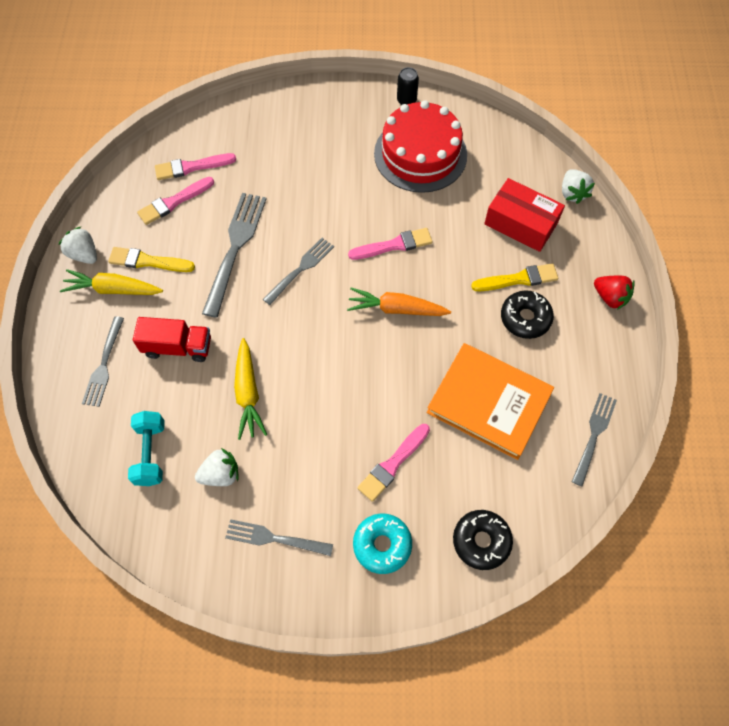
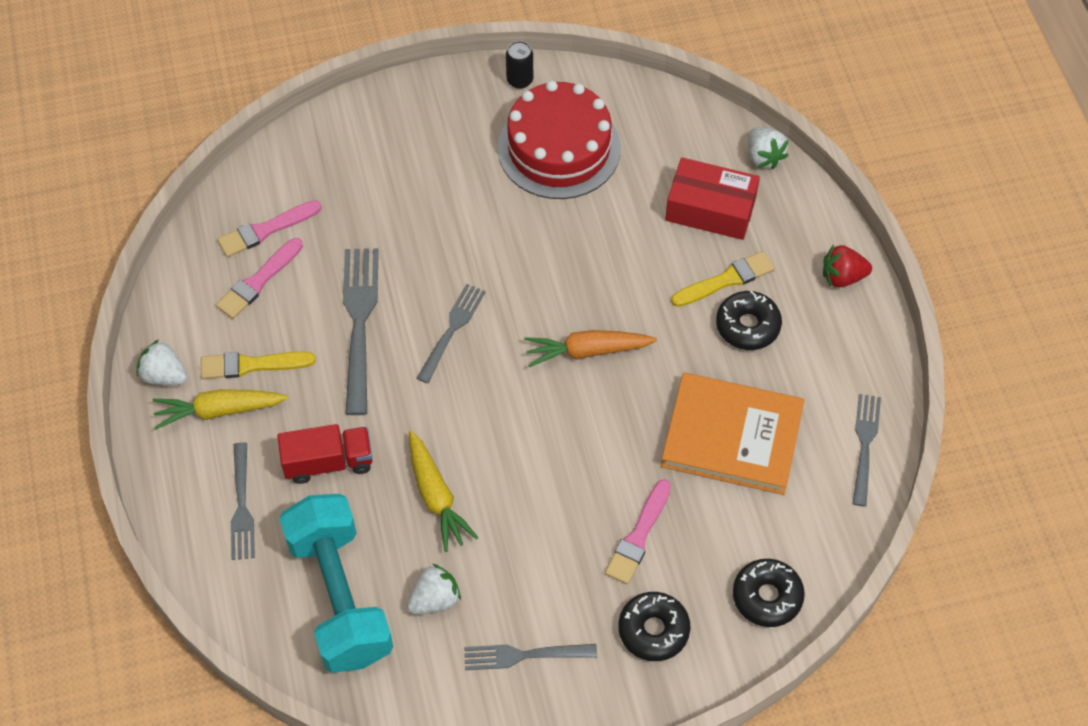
camera: 15 degrees left, 5 degrees down
turquoise dumbbell [128,411,165,486] -> turquoise dumbbell [279,494,393,673], size x1.89
pink brush [348,228,433,260] -> none
turquoise donut [353,513,412,574] -> black donut [618,592,691,661]
red strawberry [594,276,635,310] -> red strawberry turned 150 degrees clockwise [823,245,872,288]

